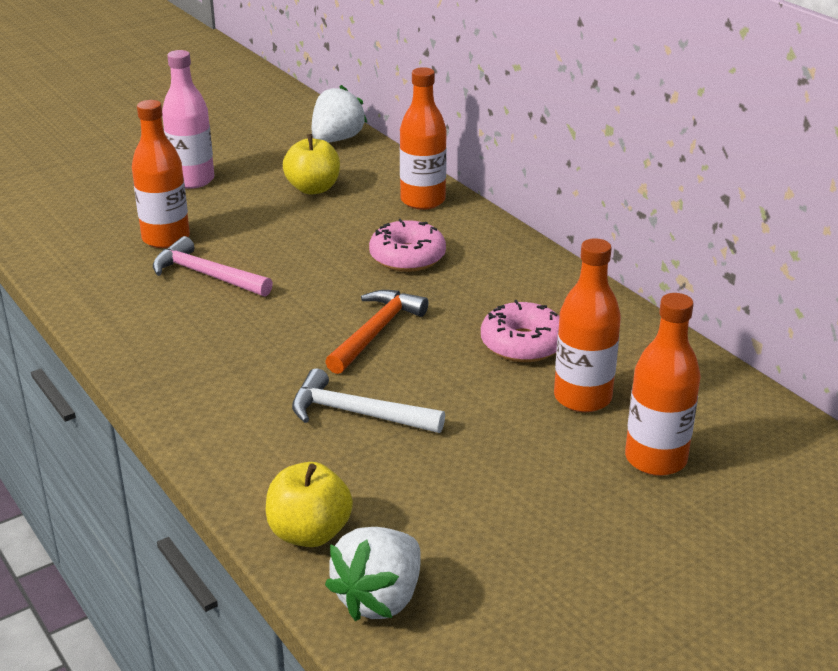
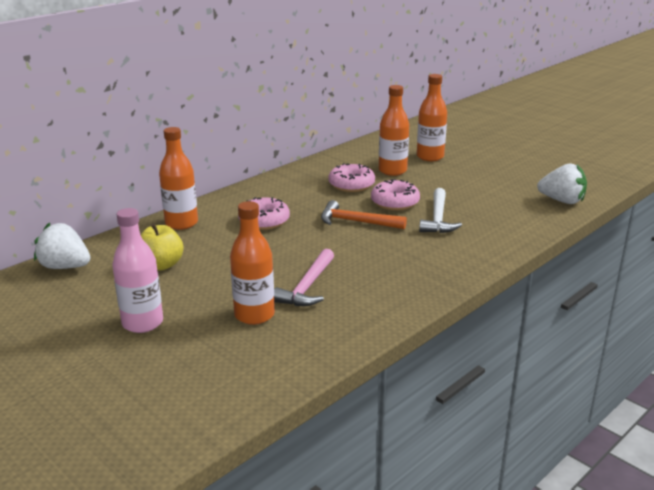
camera: 100 degrees left, 5 degrees down
yellow apple [266,462,353,547] -> none
none -> pink donut [371,179,420,211]

